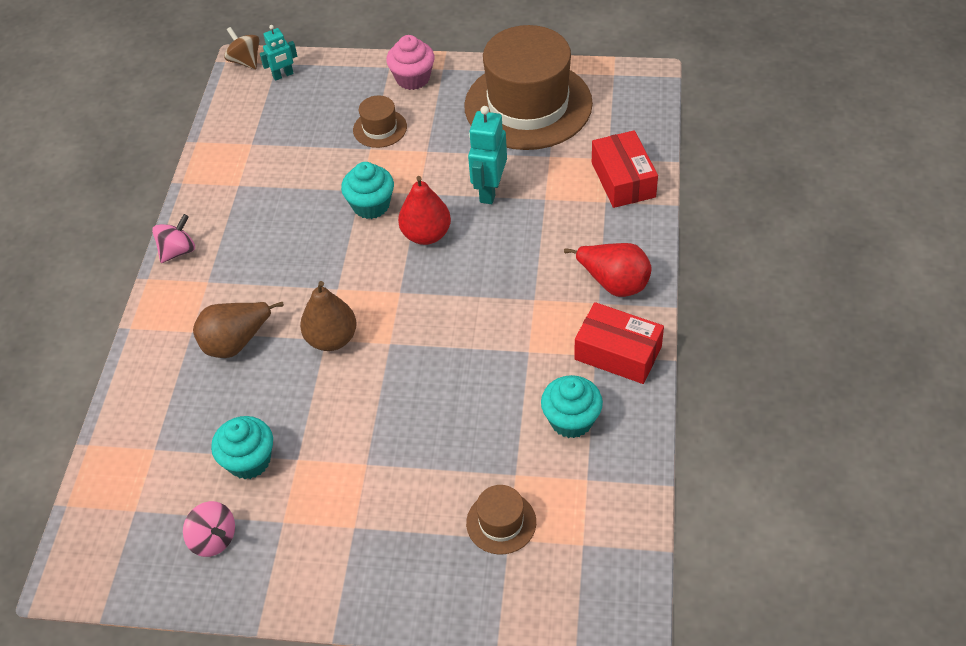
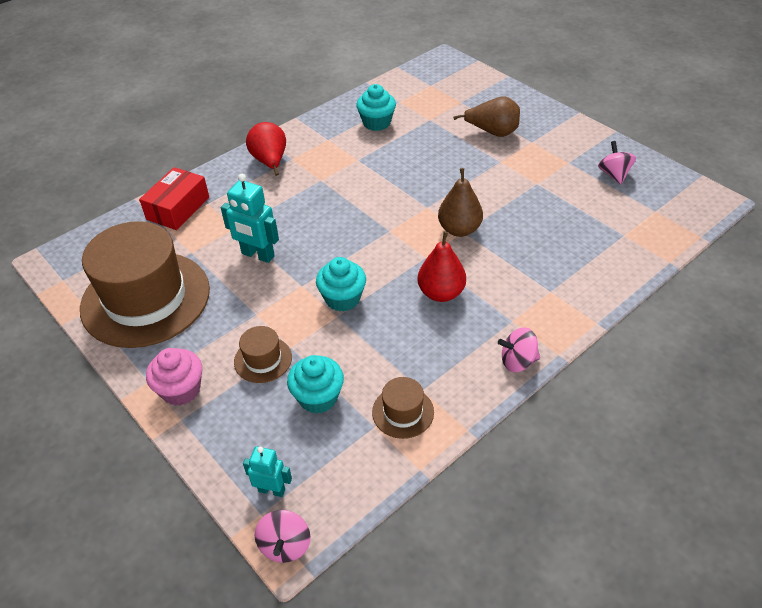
camera: 140 degrees left, 5 degrees down
brown pear [193,302,284,358] -> brown pear moved to [453,96,520,137]
turquoise cupcake [211,416,273,479] -> turquoise cupcake moved to [287,355,344,414]
brown spinning top [224,27,259,69] -> pink spinning top [255,510,311,563]
red pear [398,176,451,245] -> red pear moved to [417,231,466,302]
brown hat [466,485,536,554] -> brown hat moved to [372,377,434,439]
turquoise robot [468,106,507,204] -> turquoise robot turned 60 degrees clockwise [221,174,279,263]
red box [574,302,664,384] -> none

